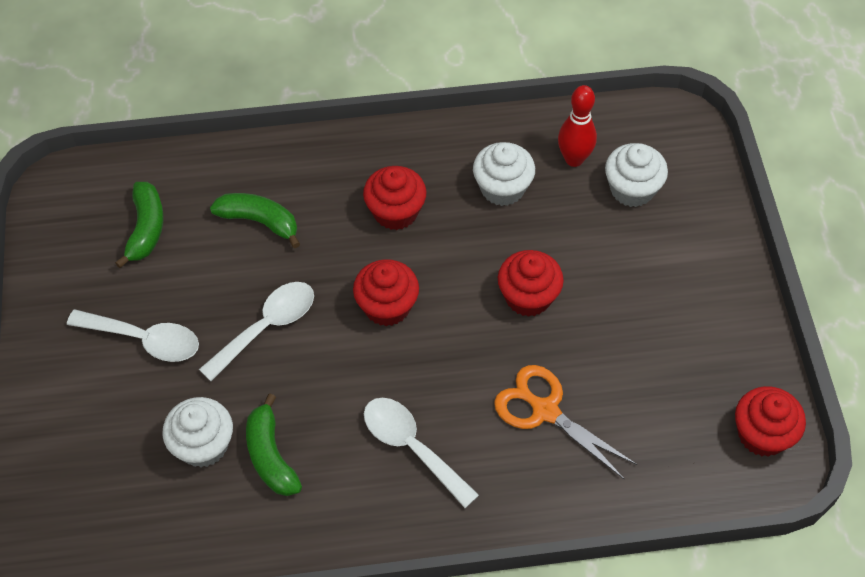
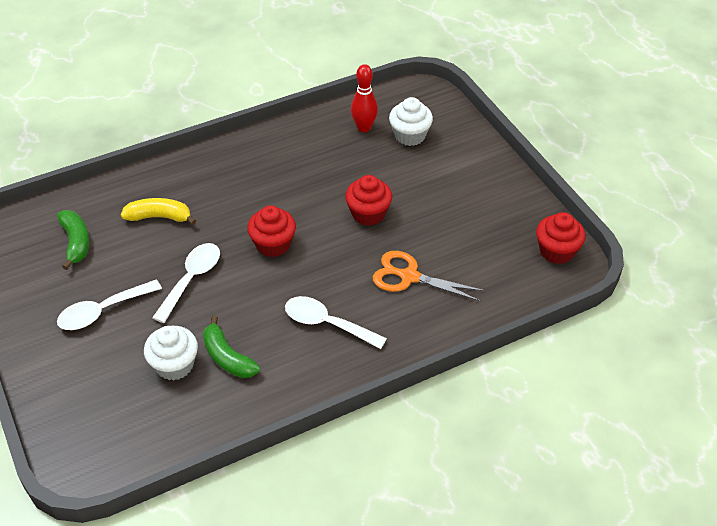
camera: 20 degrees left, 10 degrees down
white spoon [67,309,199,362] -> white spoon turned 150 degrees clockwise [57,279,162,330]
green banana [210,193,300,248] -> yellow banana [121,198,196,225]
red cupcake [363,166,427,230] -> none
white cupcake [473,142,535,206] -> none

